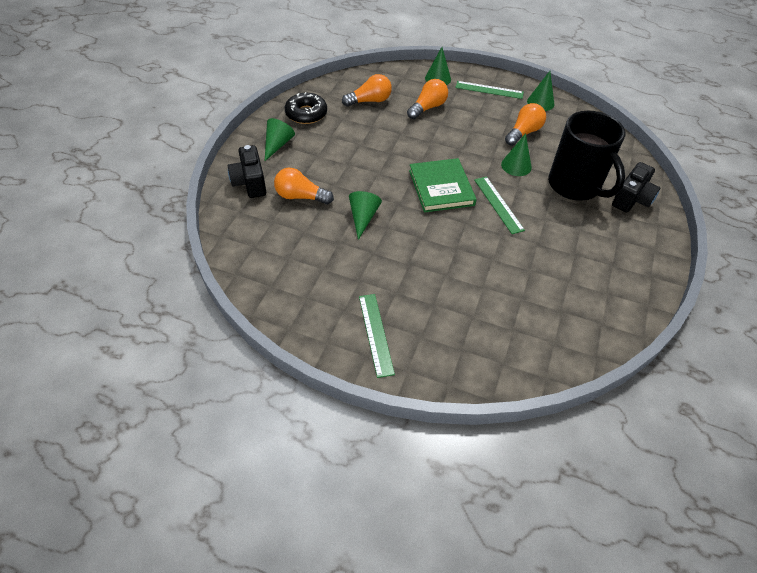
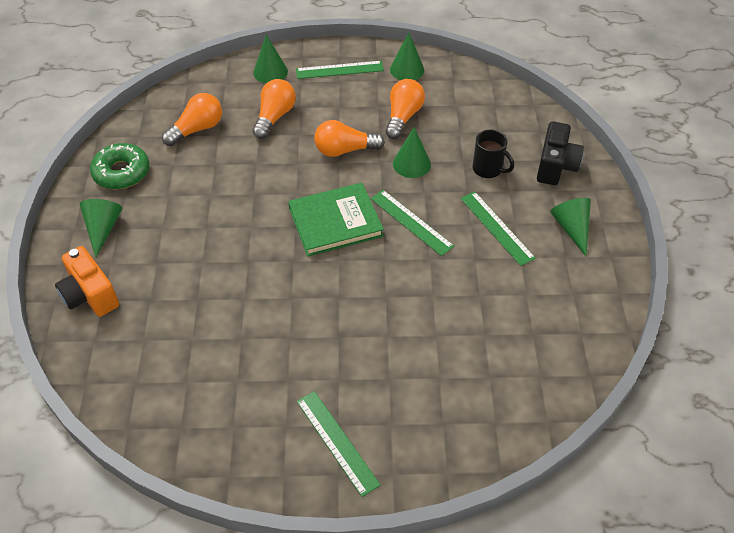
camera: 20 degrees left, 0 degrees up
black camera [228,145,266,198] -> orange camera [55,246,119,317]
orange light bulb [274,168,334,204] -> orange light bulb moved to [314,120,385,157]
black donut [285,92,327,124] -> green donut [90,143,150,189]
green cone [349,191,382,240] -> green cone moved to [550,198,591,256]
green book [409,158,477,213] -> green book turned 75 degrees counterclockwise [288,183,384,257]
black mug [548,111,625,201] -> black mug [472,129,514,178], size x0.46
none -> green ruler [461,192,536,266]

